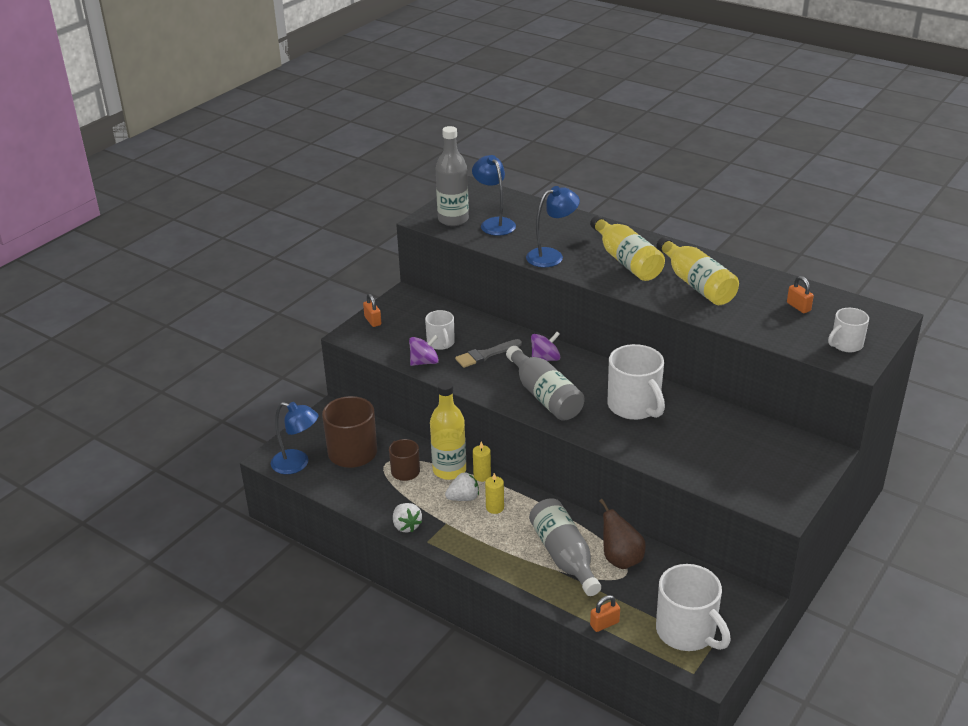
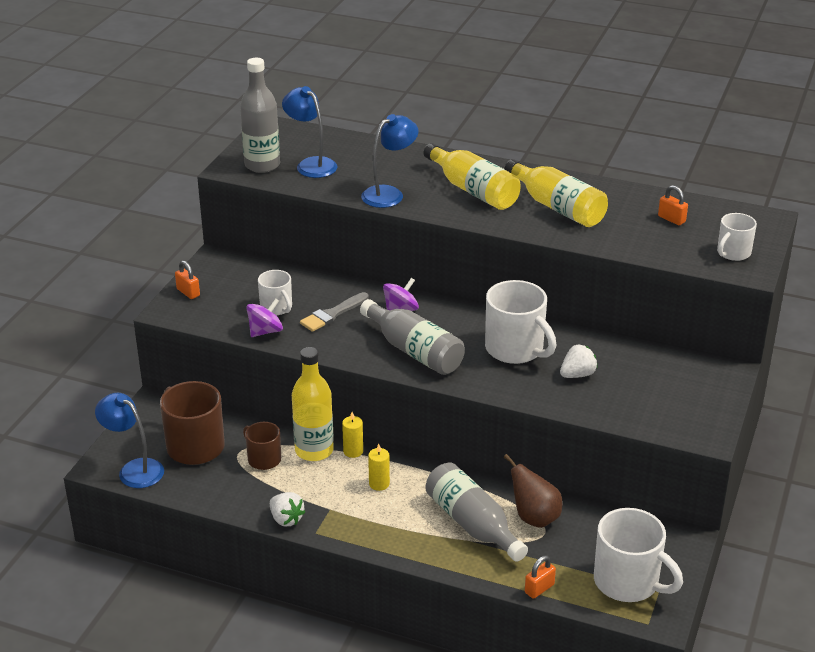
camera: 15 degrees left, 0 degrees up
blue lamp [271,402,318,474] -> blue lamp turned 150 degrees counterclockwise [95,393,164,488]
white strawberry [445,472,479,501] -> white strawberry moved to [560,345,598,378]

